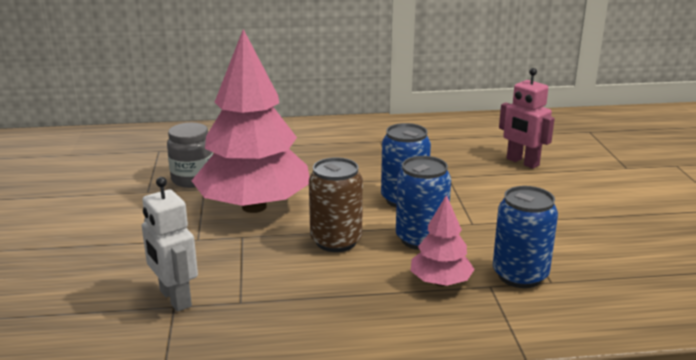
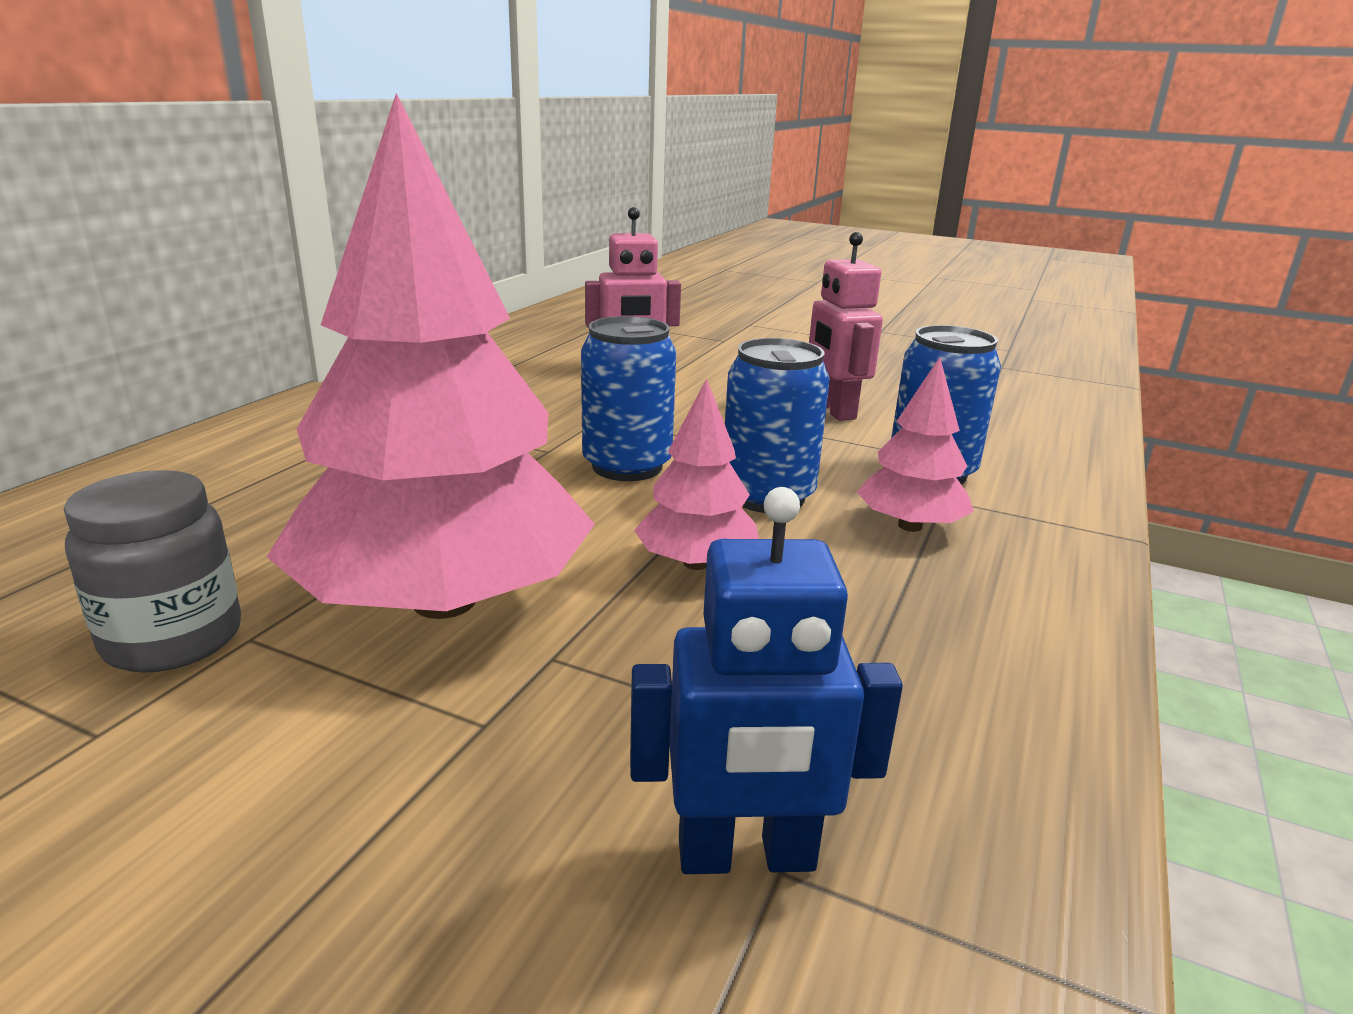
camera: 60 degrees left, 0 degrees up
white robot [142,177,198,312] -> blue robot [630,487,903,874]
brown can [309,157,363,252] -> pink tree [634,378,759,570]
none -> pink robot [809,232,883,421]

